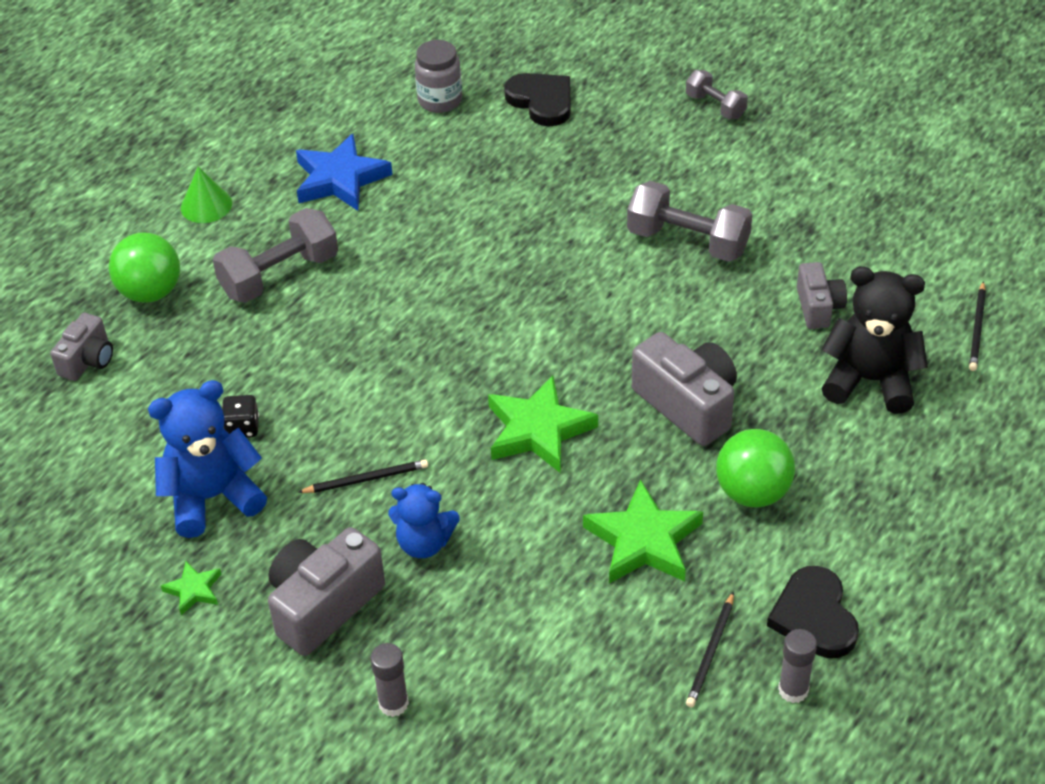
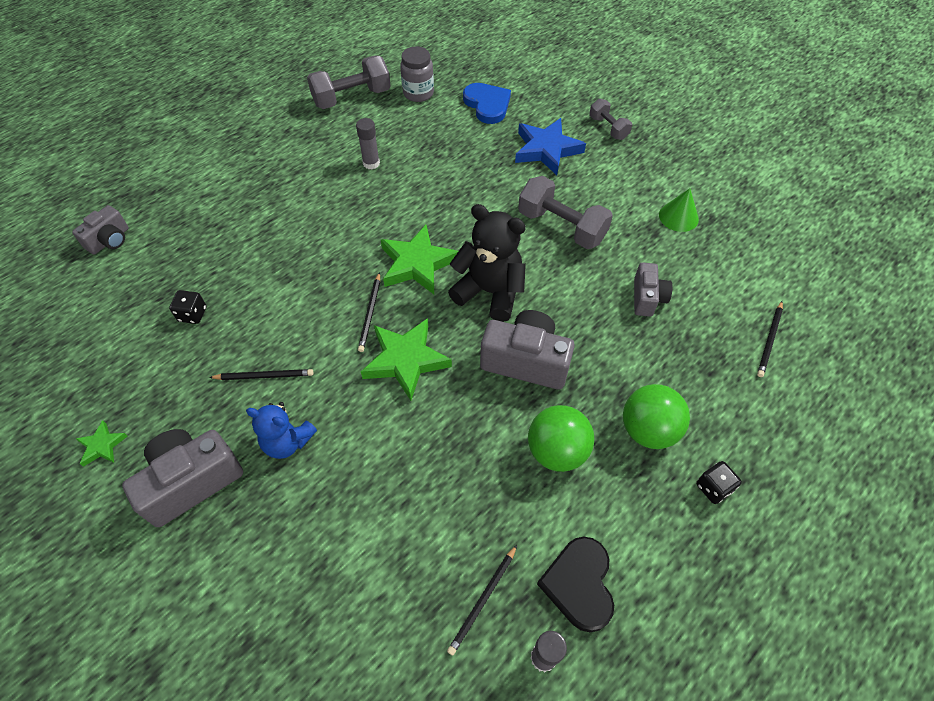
camera: 10 degrees right, 10 degrees up
green ball [109,232,180,303] -> green ball moved to [623,384,690,449]
blue teddy bear [148,380,267,538] -> none
green cone [181,167,232,223] -> green cone moved to [659,188,699,232]
grey dumbbell [213,208,338,303] -> grey dumbbell moved to [307,55,391,109]
blue star [296,134,393,211] -> blue star moved to [515,118,586,175]
grey glue stick [371,643,409,717] -> grey glue stick moved to [356,118,380,169]
black heart [504,73,571,126] -> blue heart [463,83,511,124]
green star [583,480,703,584] -> green star moved to [381,225,458,294]
grey camera [632,332,737,446] -> grey camera turned 45 degrees counterclockwise [480,310,575,389]
black teddy bear [821,266,928,414] -> black teddy bear moved to [448,204,526,322]
none -> black pencil [358,272,380,352]
none -> black dice [696,461,742,504]

